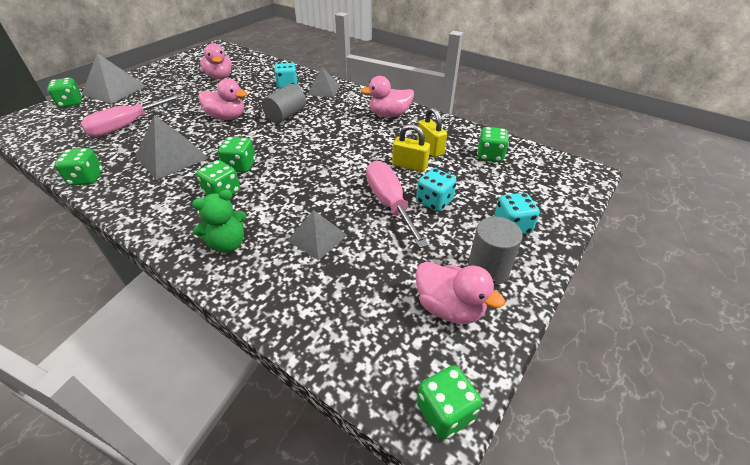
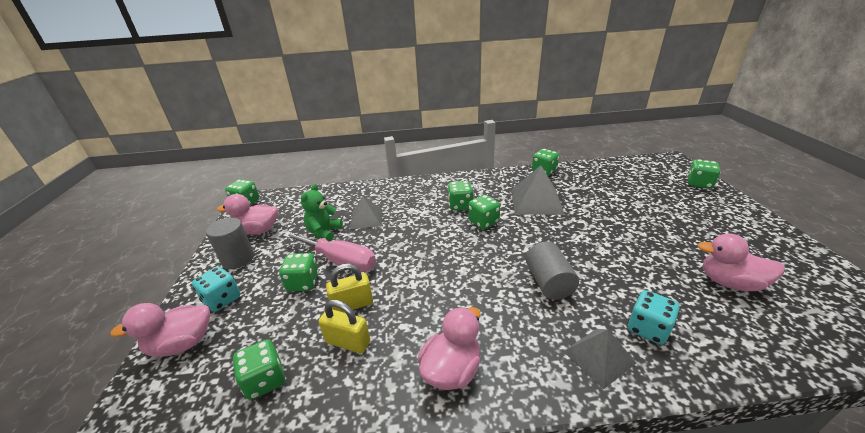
camera: 140 degrees right, 10 degrees down
pink screwdriver [80,94,183,137] -> none
grey pyramid [82,53,146,104] -> none
green teddy bear [192,190,246,253] -> green teddy bear moved to [301,184,343,241]
pink duck [199,78,247,120] -> pink duck moved to [110,303,210,357]
turquoise dice [416,168,457,212] -> green dice [279,253,319,292]

